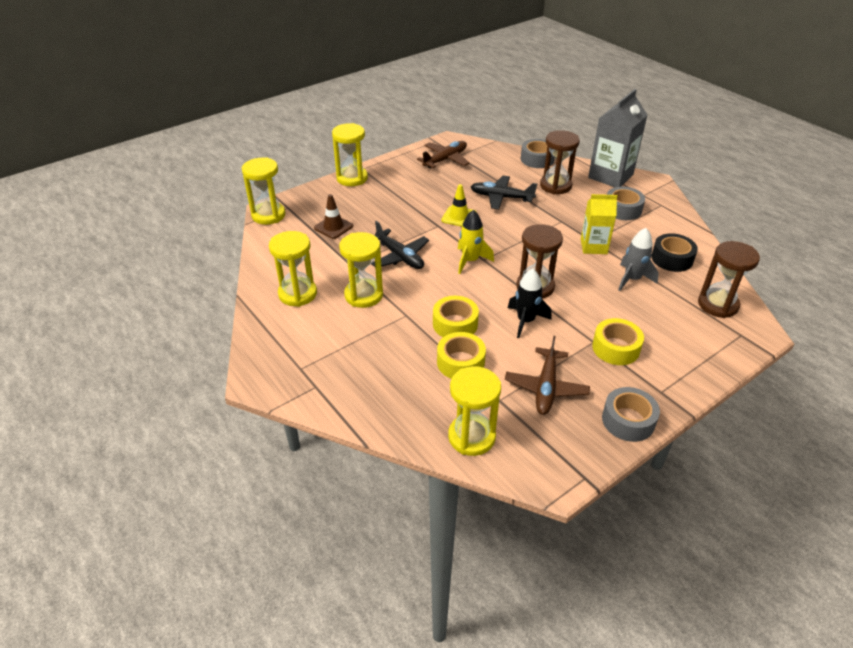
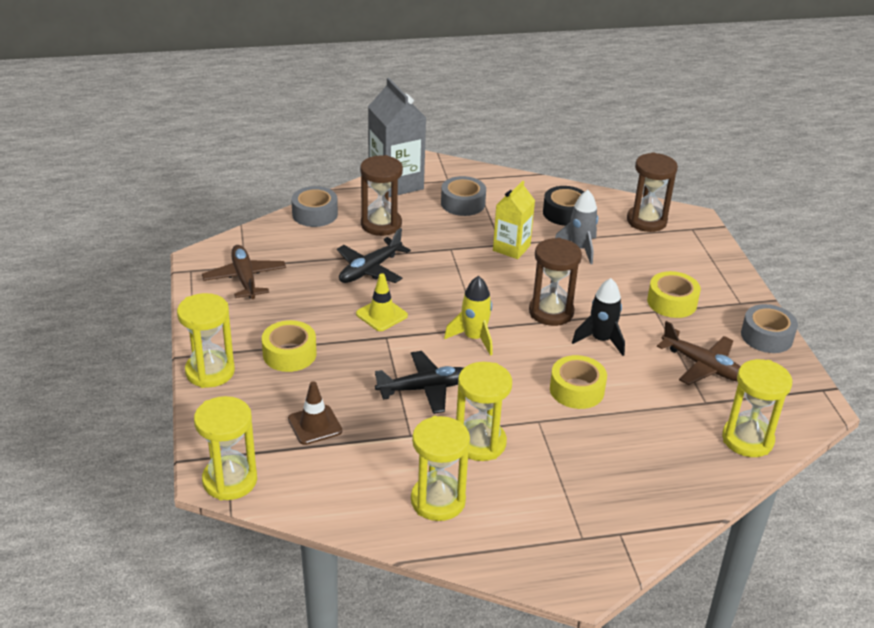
camera: 65 degrees left, 5 degrees down
yellow tape [437,332,486,379] -> yellow tape moved to [262,320,317,372]

